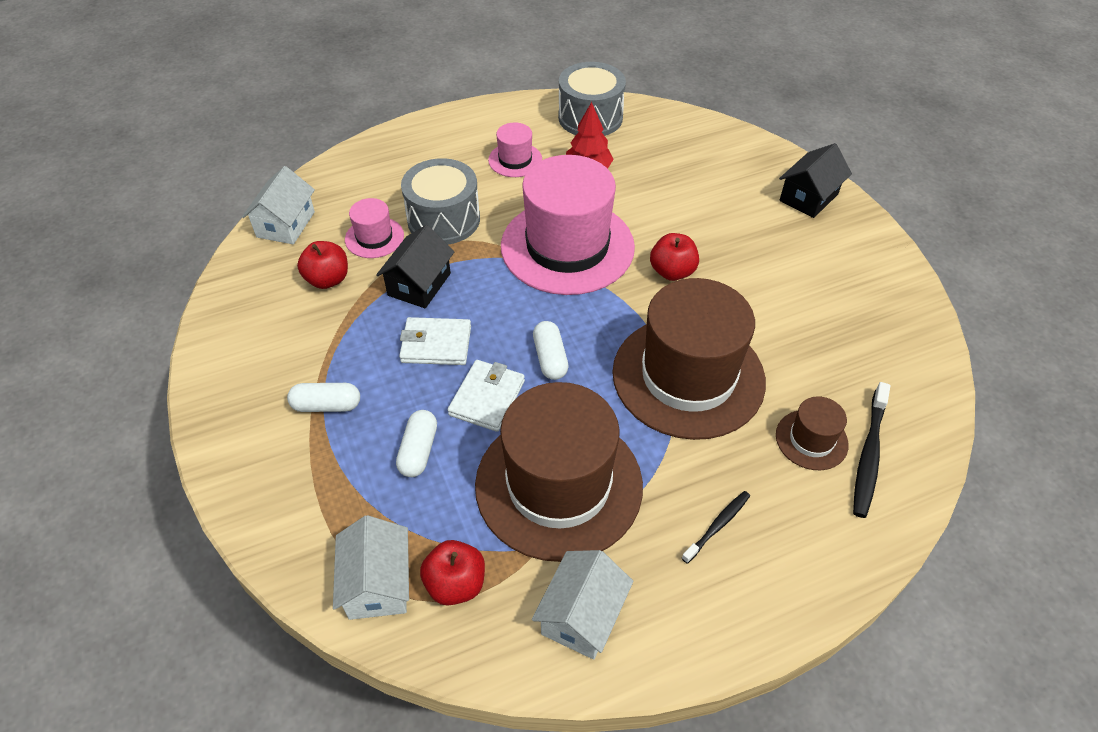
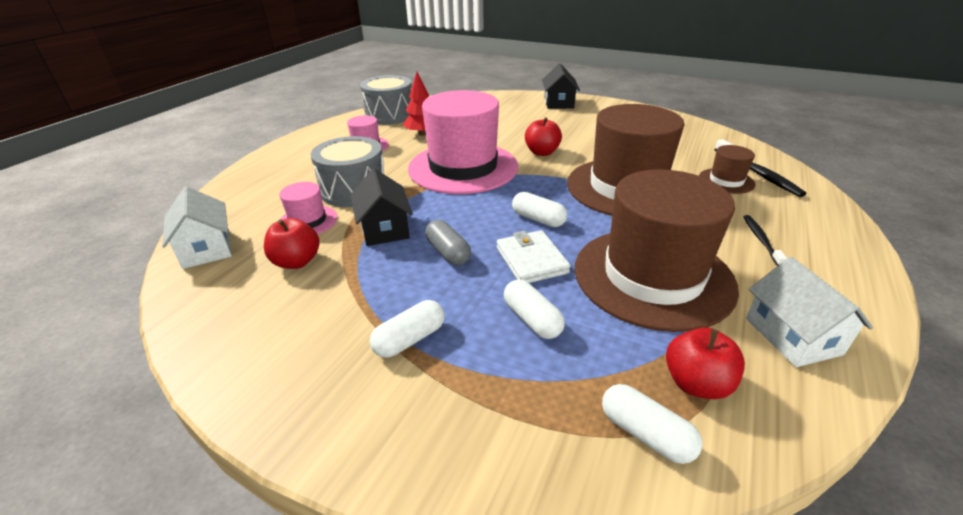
camera: 40 degrees left, 15 degrees down
white house [333,515,409,620] -> white capsule [602,384,702,464]
white wallet [399,317,471,365] -> grey capsule [425,220,471,266]

